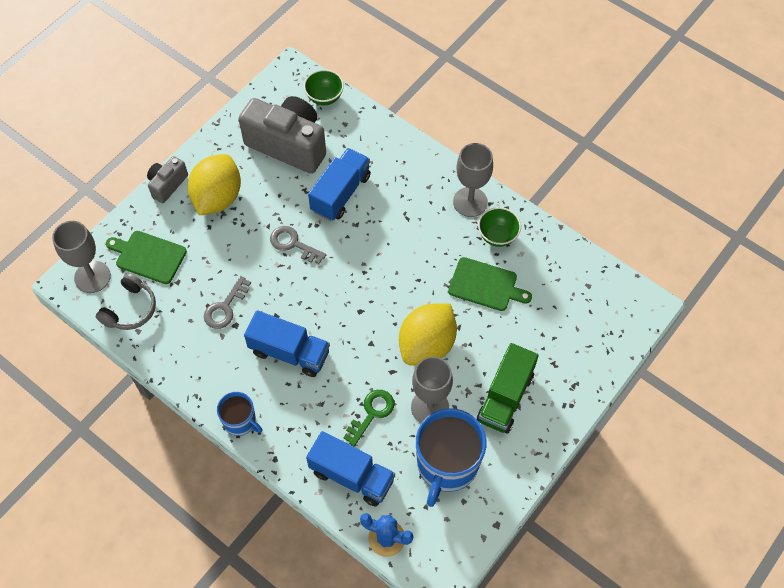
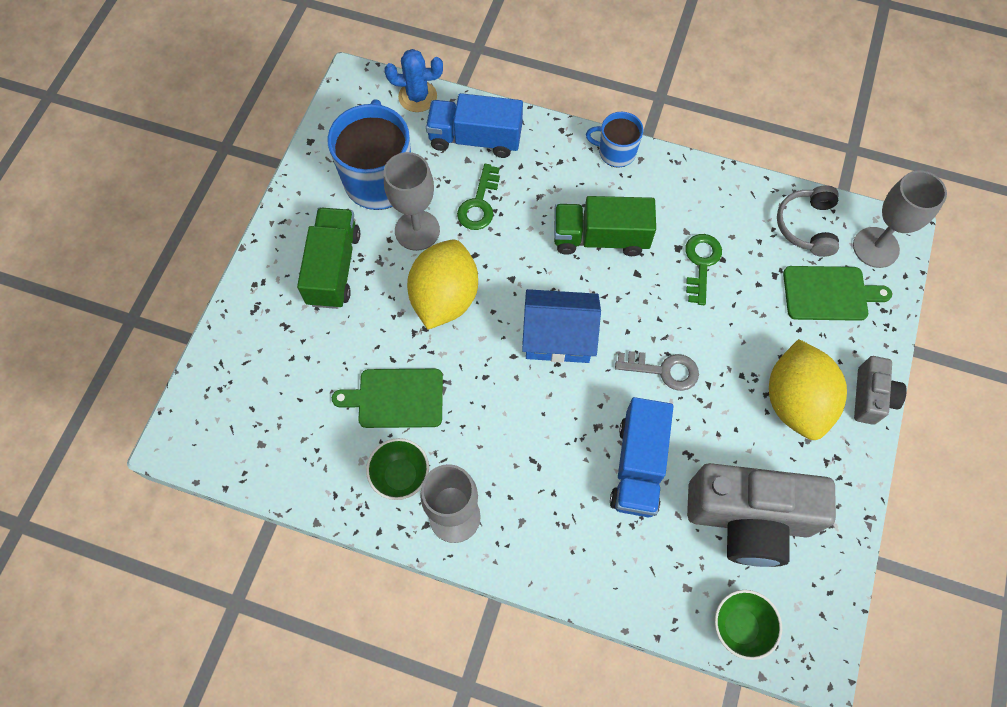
camera: 160 degrees right, 5 degrees up
grey key [204,276,251,329] -> green key [685,234,722,305]
blue truck [244,310,330,377] -> green truck [554,196,656,256]
none -> blue house [522,289,601,363]

